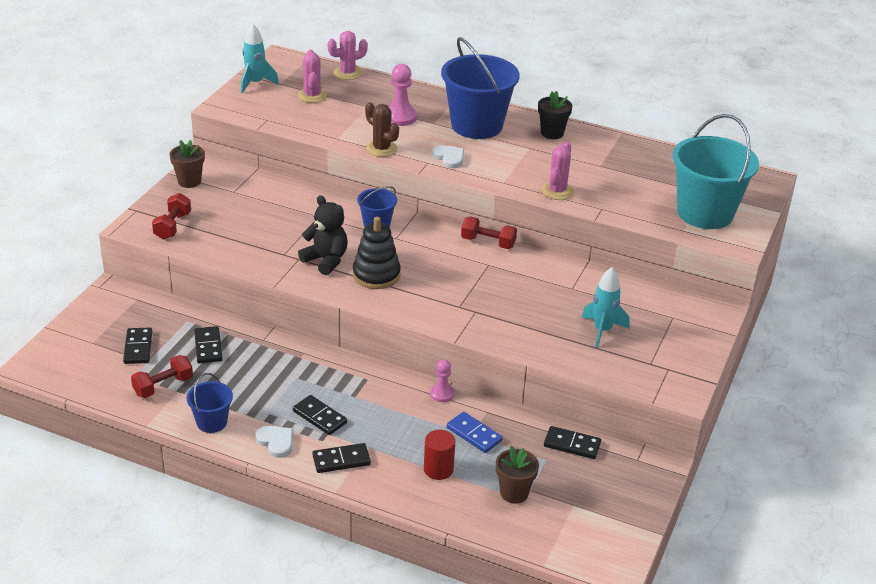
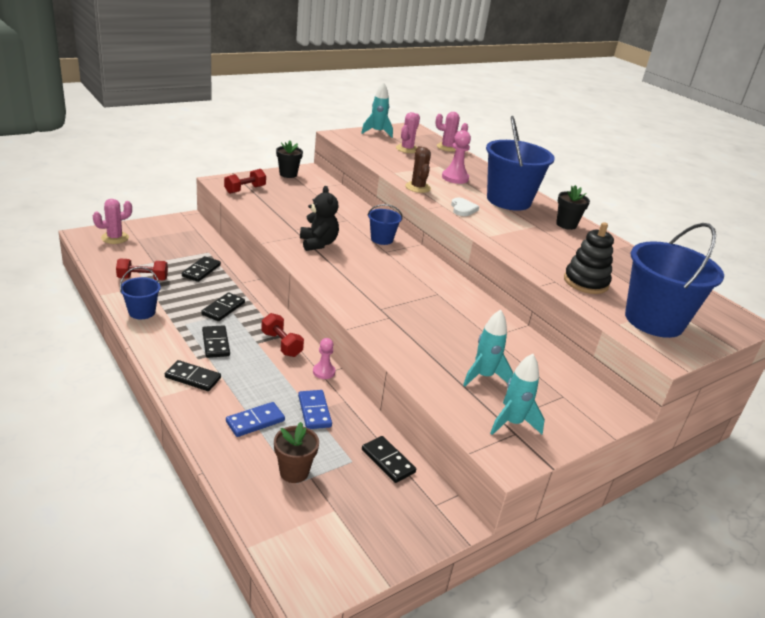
camera: 30 degrees right, 5 degrees down
black domino [123,328,152,364] -> black domino moved to [201,292,245,321]
brown flower pot [169,140,205,188] -> black flower pot [276,141,303,178]
white heart [255,426,293,458] -> none
black stacking toy [353,217,401,289] -> black stacking toy moved to [564,222,614,294]
red cylinder [424,430,455,480] -> blue domino [226,402,285,437]
red dumbbell [461,216,517,249] -> red dumbbell moved to [261,313,304,357]
pink cactus [541,142,574,200] -> pink cactus moved to [93,199,132,244]
turquoise bucket [673,114,759,229] -> blue bucket [625,223,724,338]
none -> turquoise rocket [490,354,545,435]

